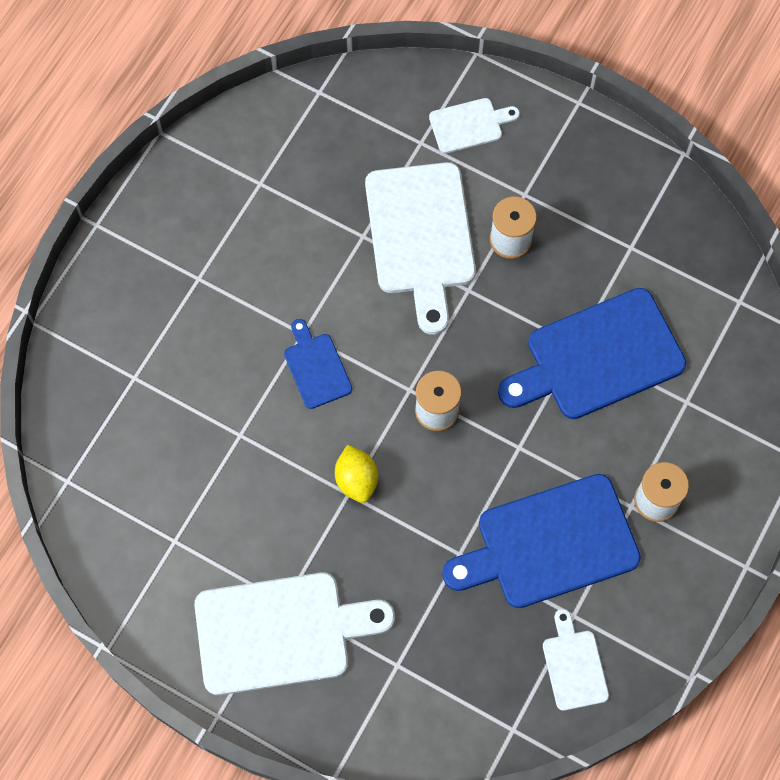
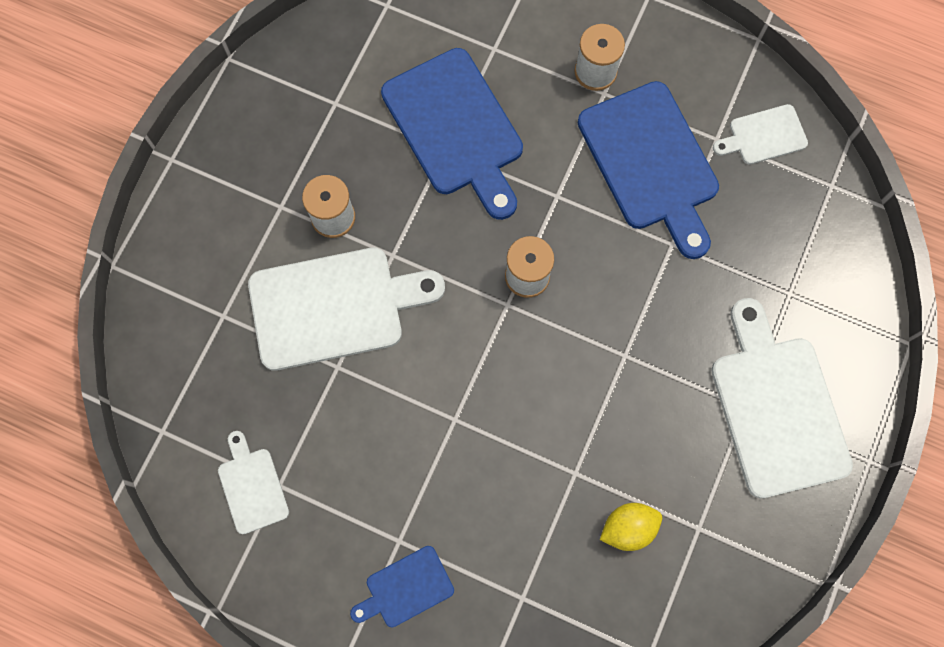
camera: 95 degrees left, 5 degrees up
blue cutting board [284,319,352,409] -> blue cutting board moved to [350,546,454,627]
yellow lemon [335,445,378,503] -> yellow lemon moved to [600,503,662,551]
white cutting board [429,98,520,154] -> white cutting board moved to [218,431,289,534]

